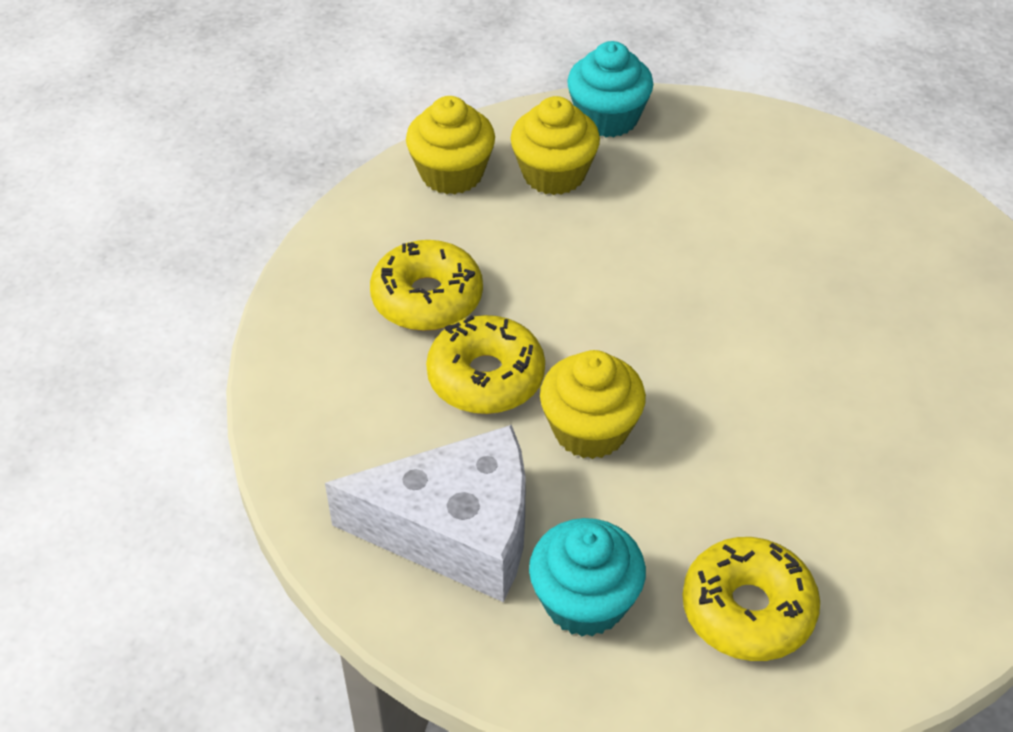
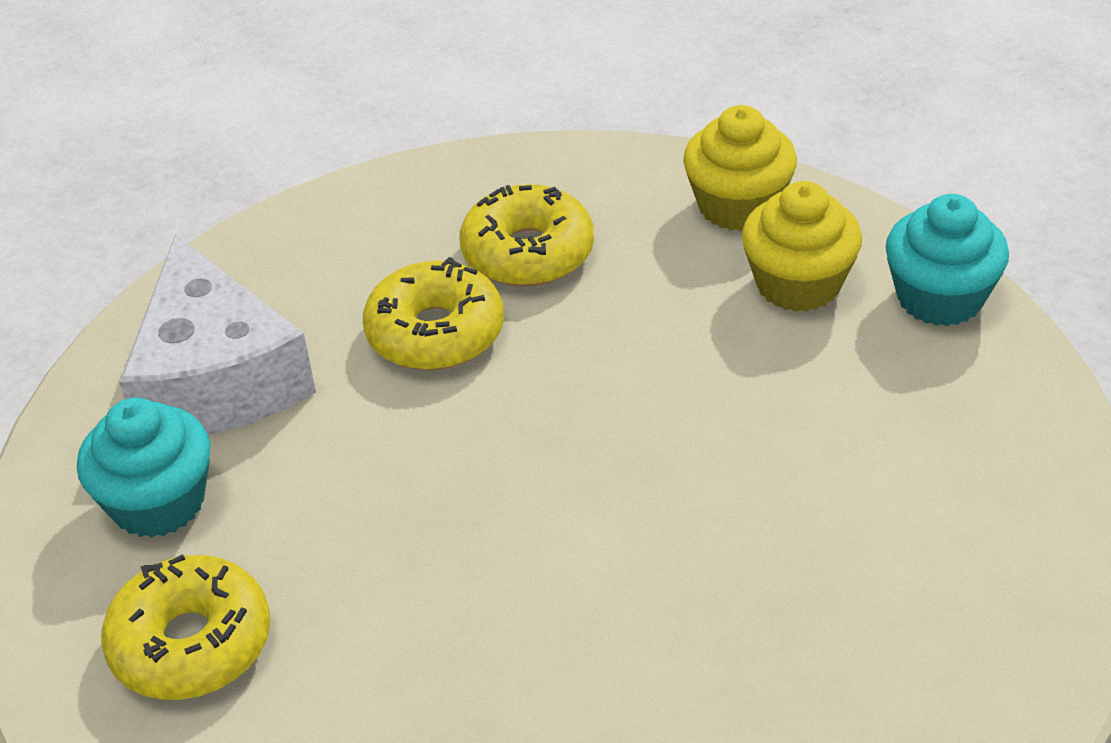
camera: 70 degrees right, 5 degrees down
yellow cupcake [540,350,646,459] -> none

